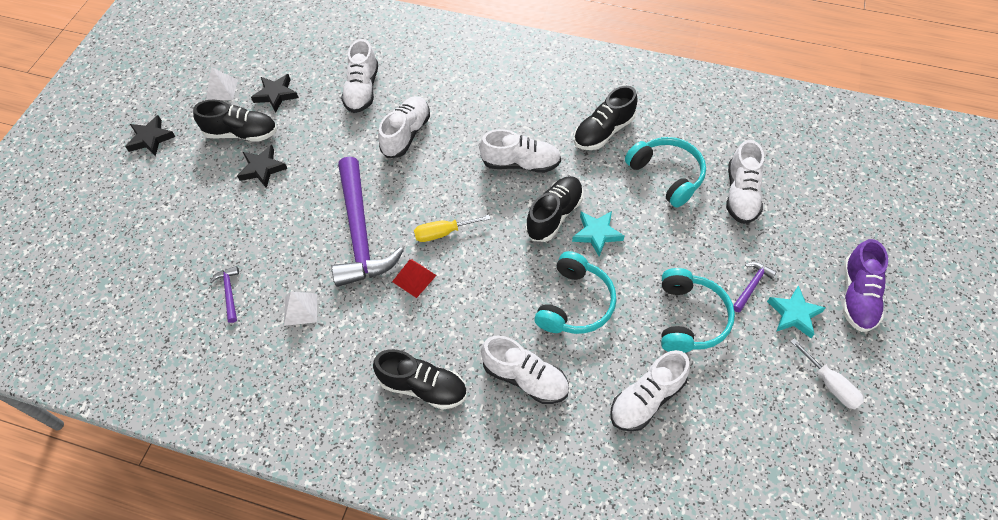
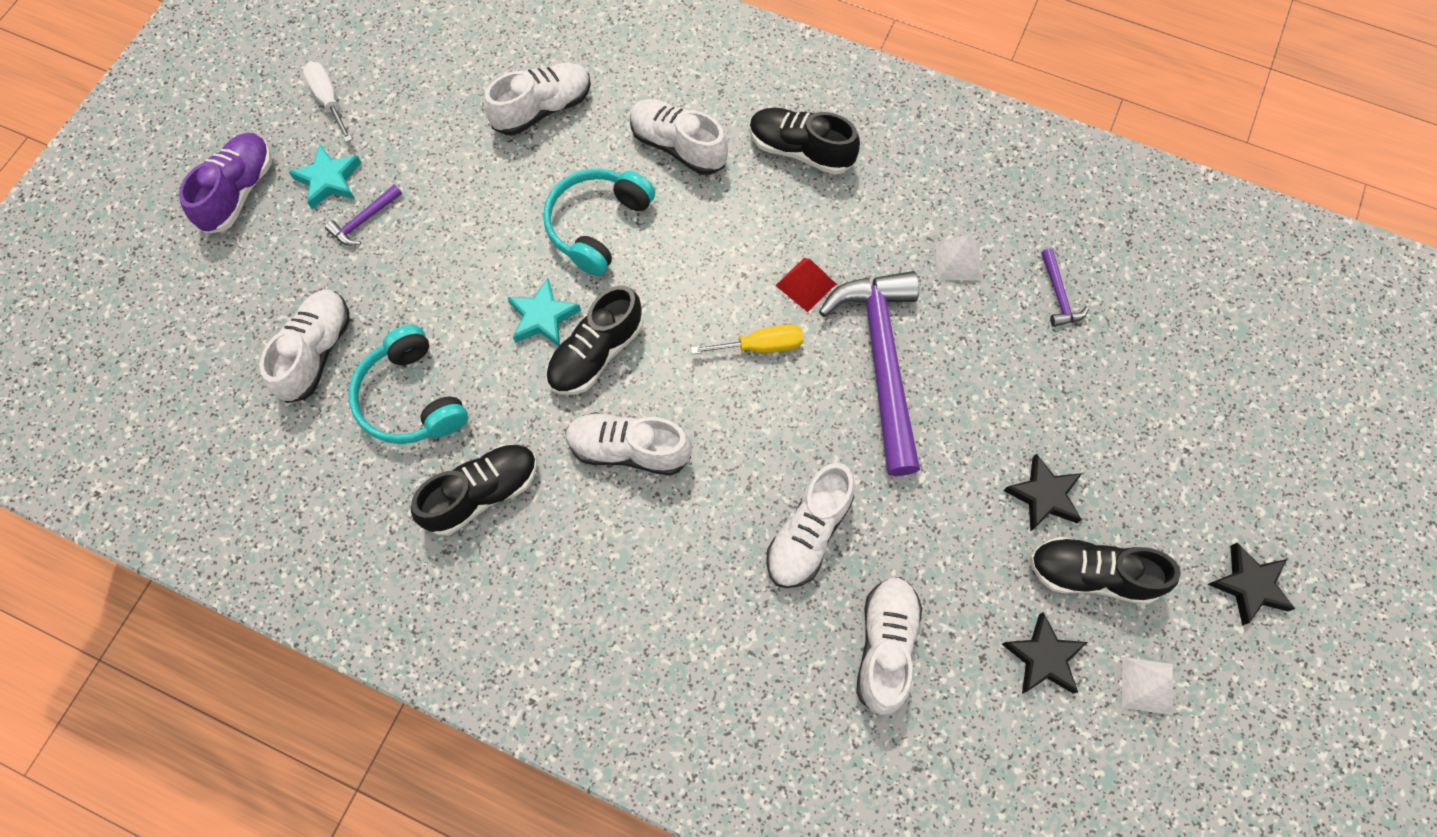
camera: 175 degrees left, 10 degrees up
turquoise headphones [661,268,735,353] -> none

